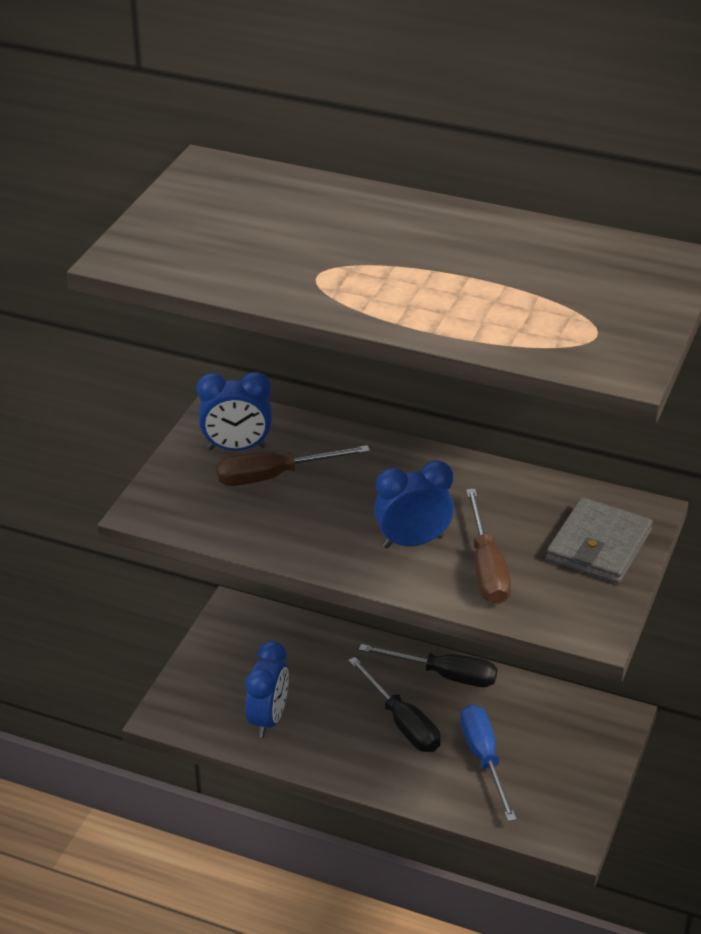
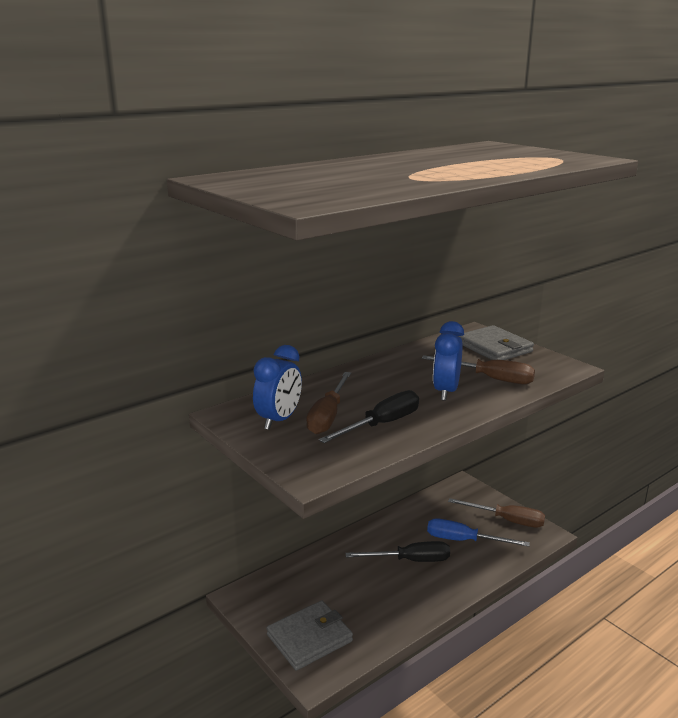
camera: 60 degrees left, 15 degrees down
blue clock [245,641,289,738] -> none
black screwdriver [359,644,497,687] -> black screwdriver moved to [319,390,419,443]
none -> grey wallet [267,601,353,671]
none -> brown screwdriver [448,498,545,528]

